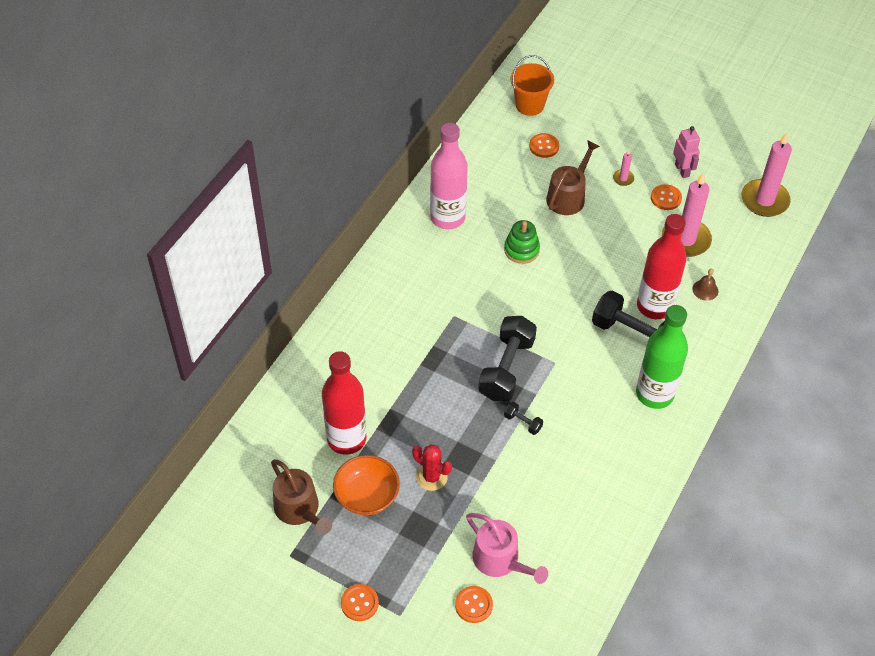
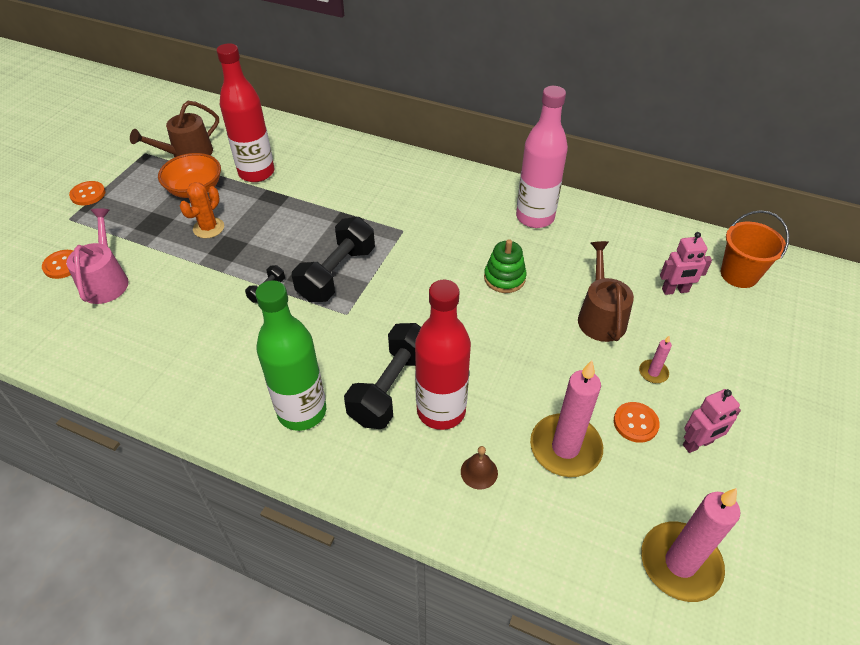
camera: 85 degrees right, 5 degrees down
red cactus [412,444,452,491] -> orange cactus [180,182,224,238]
pink watering can [466,513,548,584] -> pink watering can turned 135 degrees clockwise [66,208,129,304]
black dumbbell [478,316,537,401] -> black dumbbell turned 75 degrees counterclockwise [292,217,375,302]
orange button [529,133,559,158] -> pink robot [660,232,712,295]
brown watering can [546,140,600,215] -> brown watering can turned 120 degrees counterclockwise [578,241,634,342]

